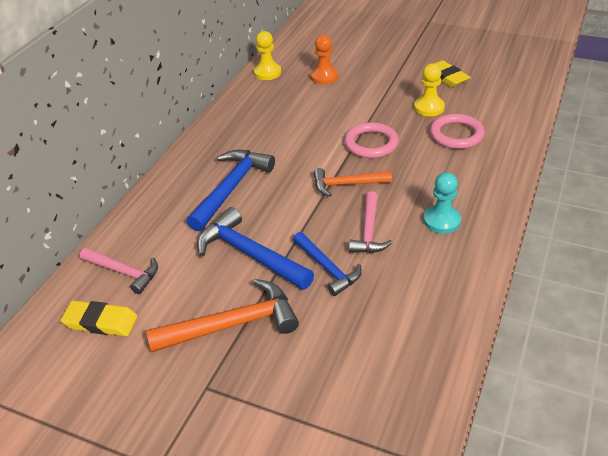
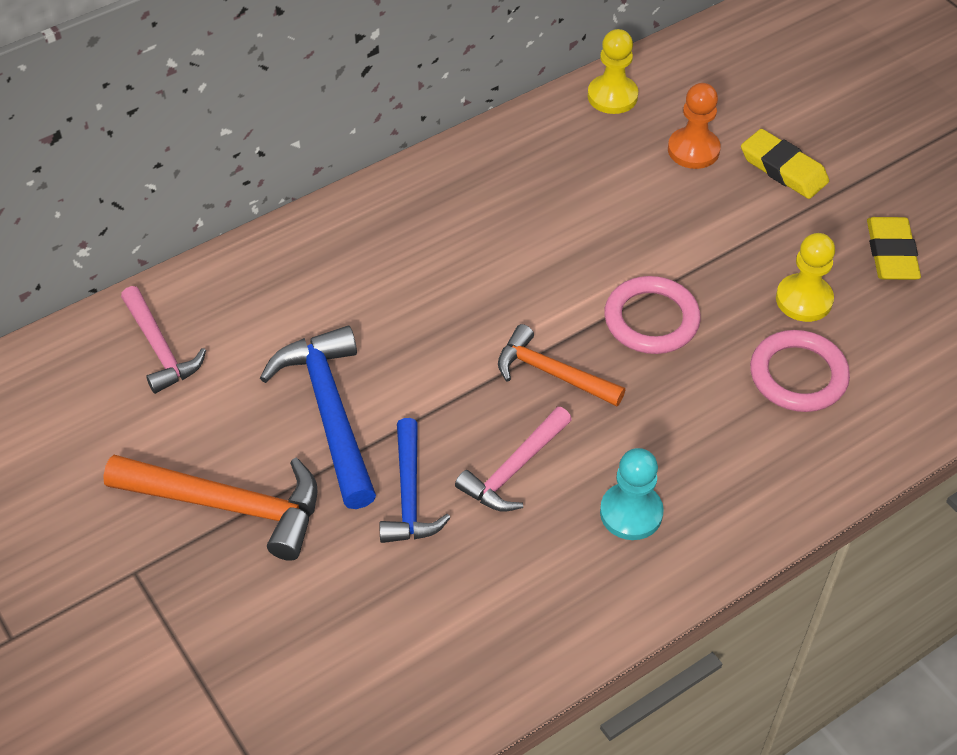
camera: 30 degrees right, 10 degrees up
yellow eraser [60,301,137,336] -> yellow eraser moved to [741,129,829,199]
blue hammer [186,150,275,232] -> none

